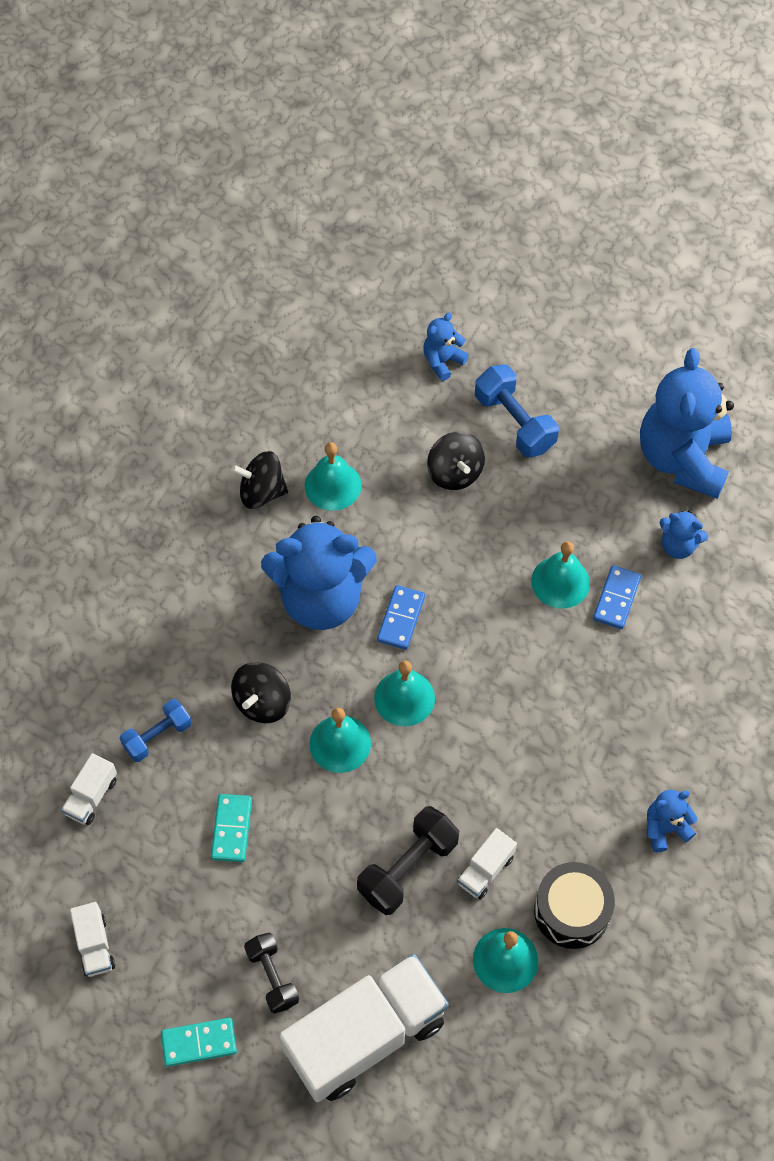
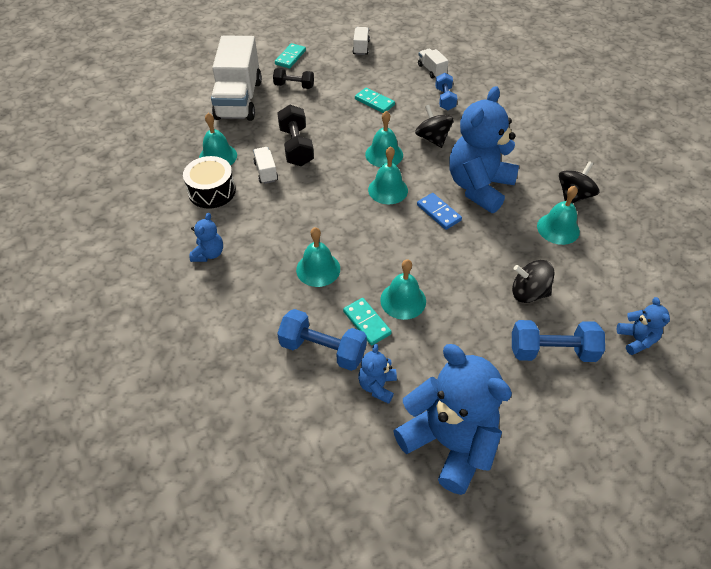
camera: 125 degrees right, 10 degrees down
white truck [70,902,115,977] -> white truck turned 75 degrees clockwise [353,27,370,55]
blue domino [593,565,641,629] -> turquoise domino [343,298,392,346]
blue teddy bear [659,510,708,559] -> blue teddy bear turned 45 degrees counterclockwise [358,344,397,404]
none -> blue dumbbell [277,309,367,371]
none -> turquoise bell [296,227,340,287]

